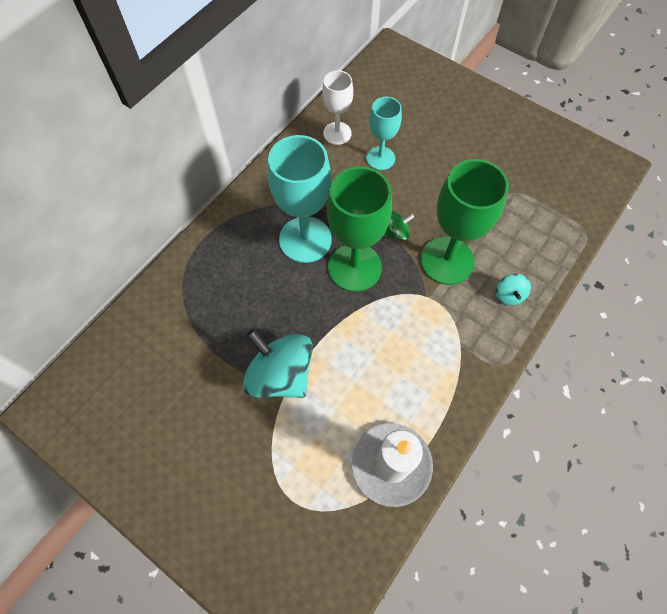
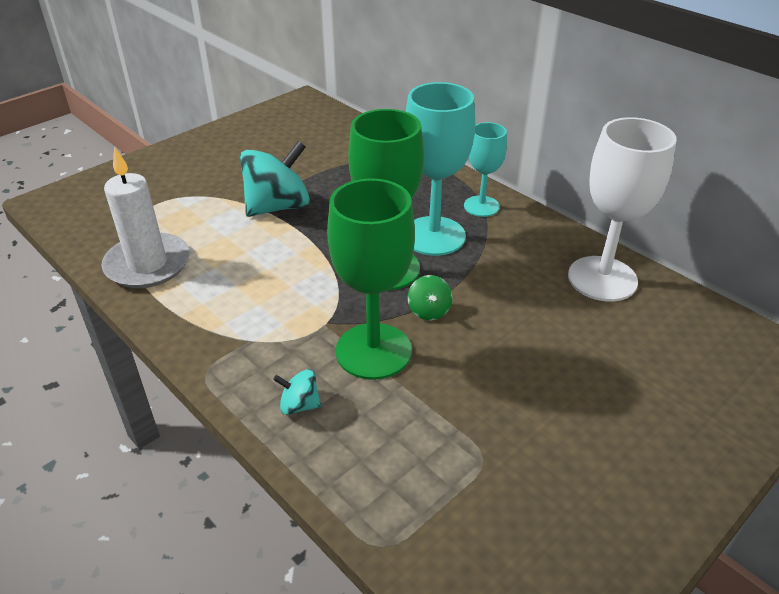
camera: 100 degrees right, 25 degrees down
white goblet [322,70,353,145] -> white goblet [568,117,677,302], size x1.69
turquoise goblet [366,97,402,170] -> turquoise goblet moved to [464,122,507,217]

